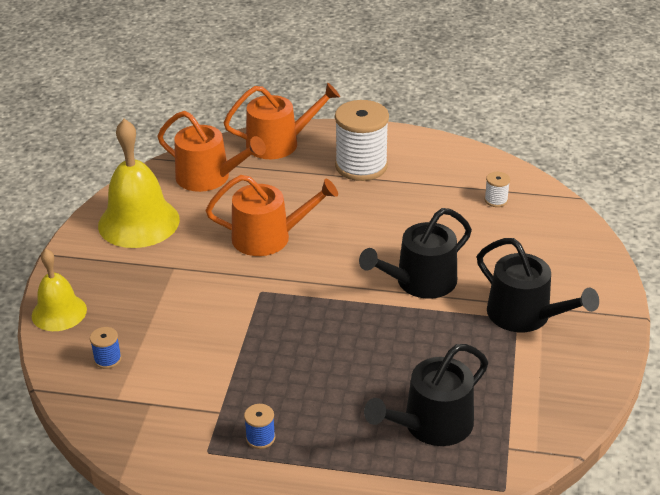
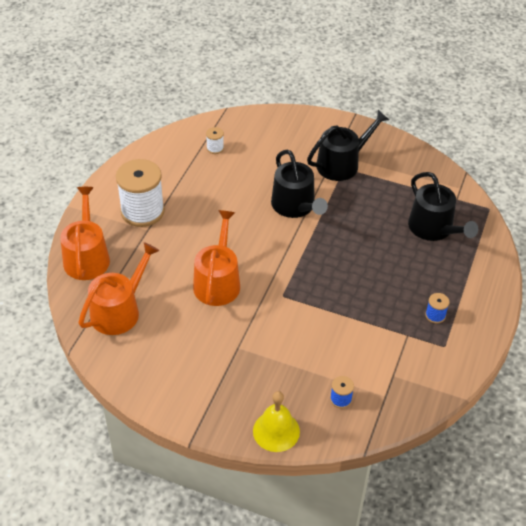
camera: 80 degrees left, 10 degrees up
yellow bell [98,119,180,248] -> none

